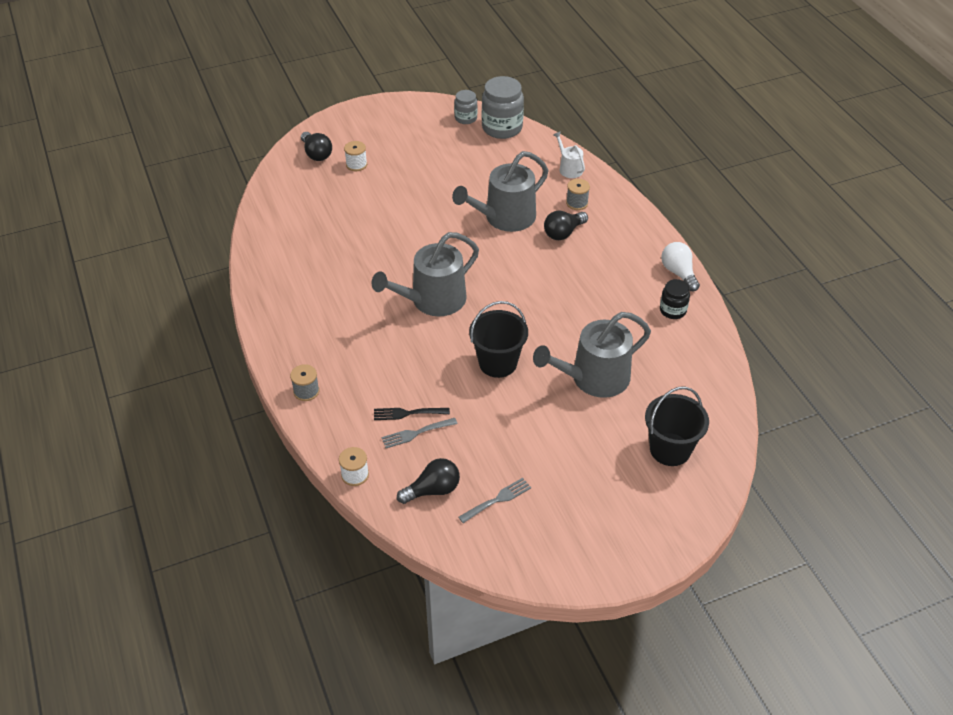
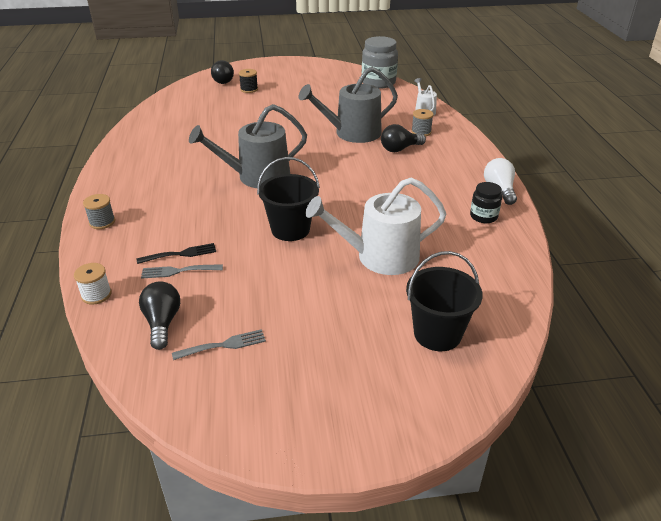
camera: 15 degrees right, 10 degrees down
white spool [344,141,367,171] -> black spool [239,69,258,93]
black fork [374,408,450,420] -> black fork turned 150 degrees clockwise [137,243,216,264]
black light bulb [397,458,460,504] -> black light bulb turned 90 degrees counterclockwise [139,281,180,350]
grey jar [454,90,478,124] -> none
grey watering can [533,312,651,398] -> white watering can [305,177,446,275]

